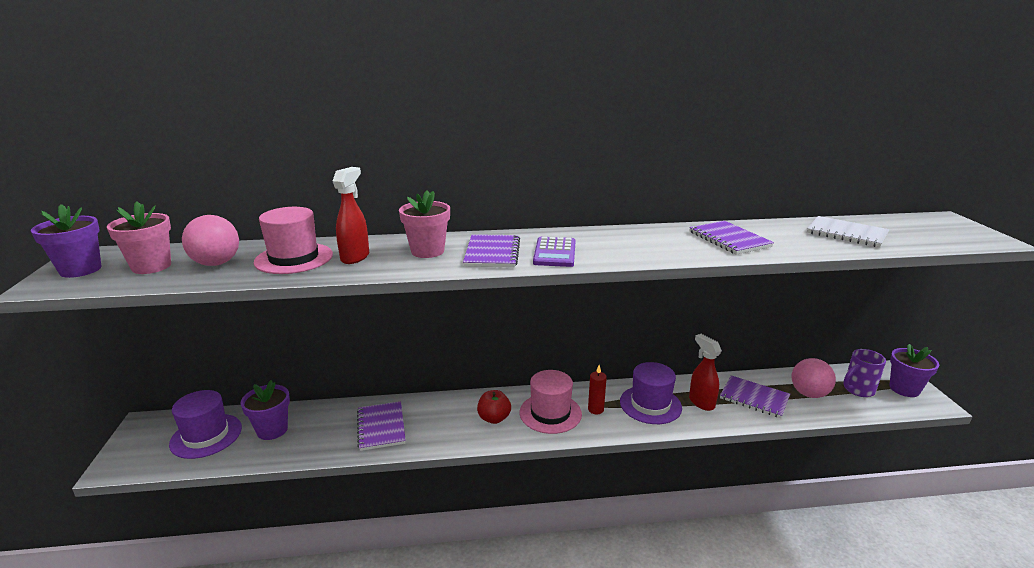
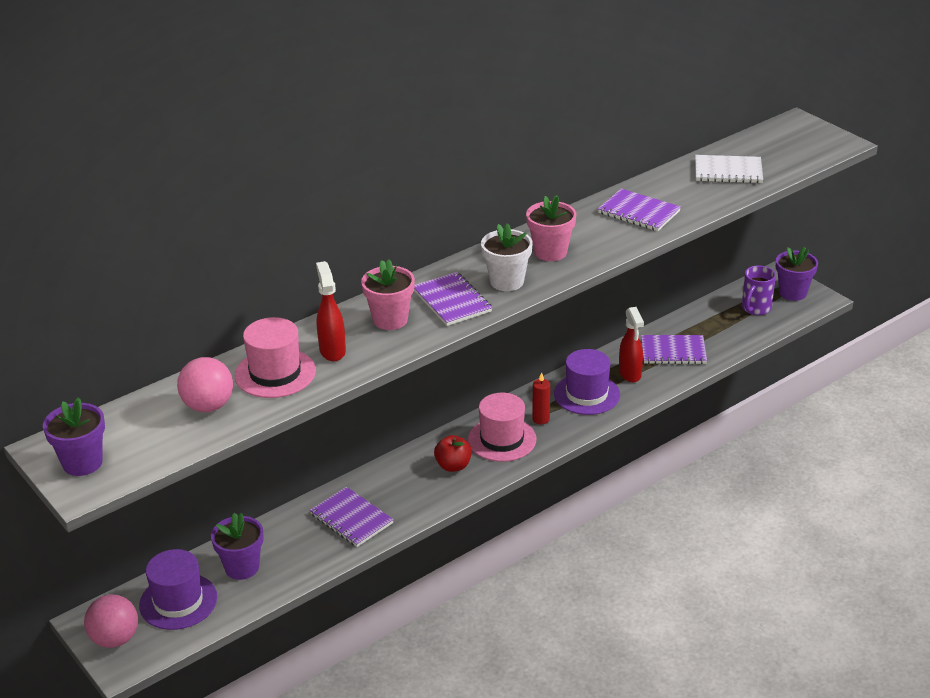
camera: 30 degrees left, 10 degrees up
pink flower pot [107,202,171,274] -> pink flower pot moved to [526,195,576,261]
purple calculator [533,237,576,267] -> white flower pot [481,223,533,291]
red spray bottle [689,334,722,411] -> red spray bottle turned 135 degrees counterclockwise [619,307,644,382]
pink ball [792,358,836,398] -> pink ball moved to [84,595,138,648]

